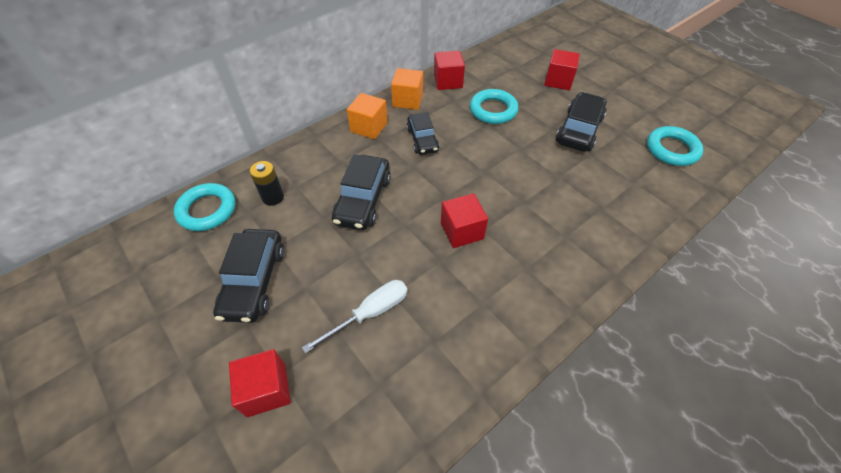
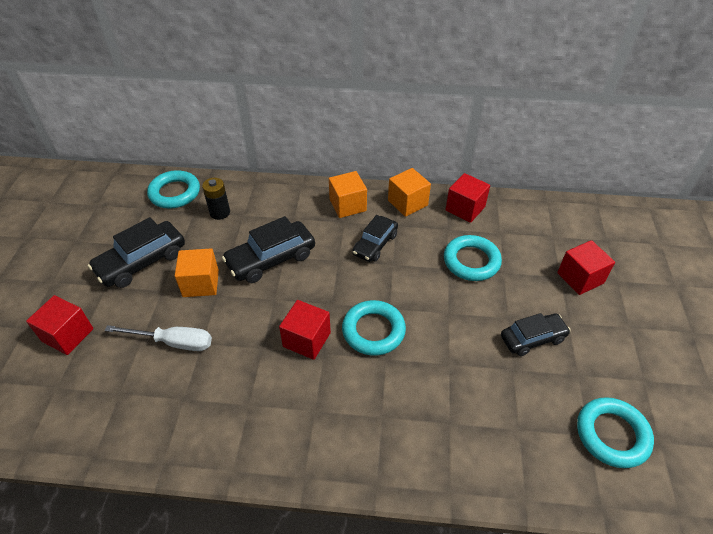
camera: 45 degrees right, 5 degrees down
black car [556,92,606,152] -> black car [501,313,571,356], size x0.67
none -> orange cube [175,248,219,297]
none -> turquoise ring [342,300,406,356]

